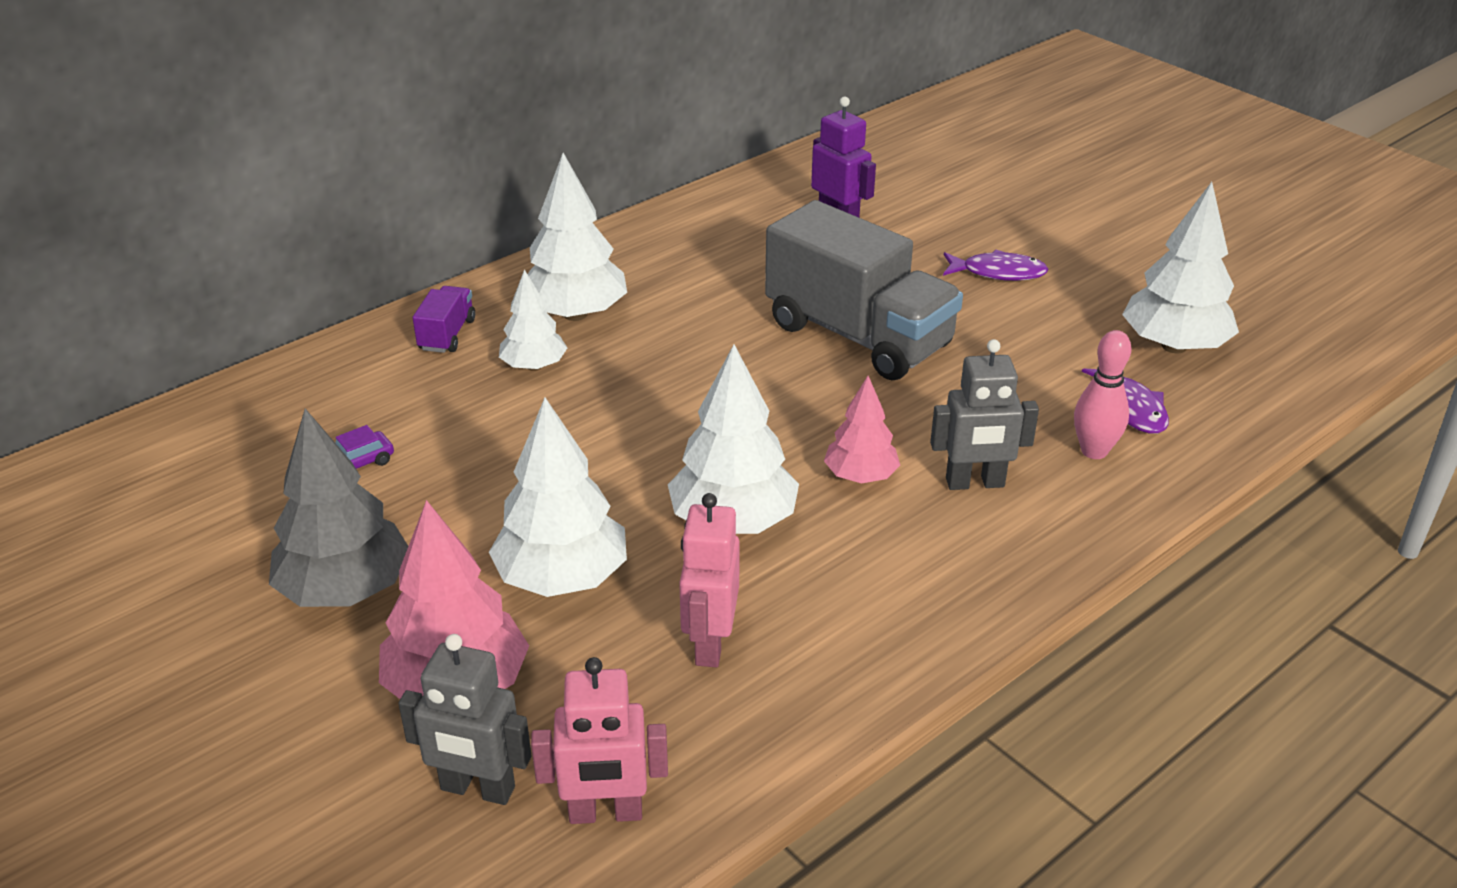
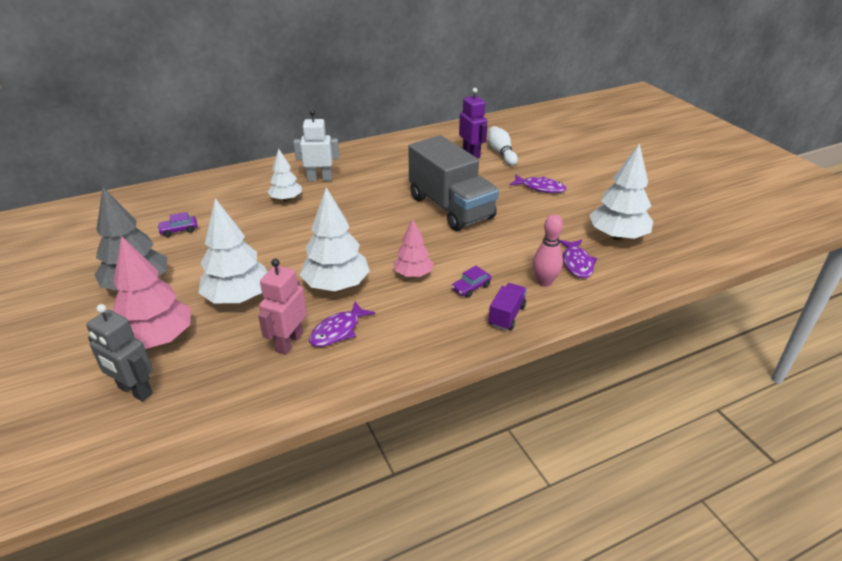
camera: 15 degrees right, 0 degrees up
purple truck [413,286,475,353] -> purple truck moved to [488,283,527,331]
white tree [528,153,627,321] -> white robot [293,110,339,181]
pink robot [531,657,668,824] -> none
grey robot [930,339,1039,490] -> purple car [451,266,491,298]
none -> purple fish [309,301,375,347]
none -> white bowling pin [488,126,518,166]

